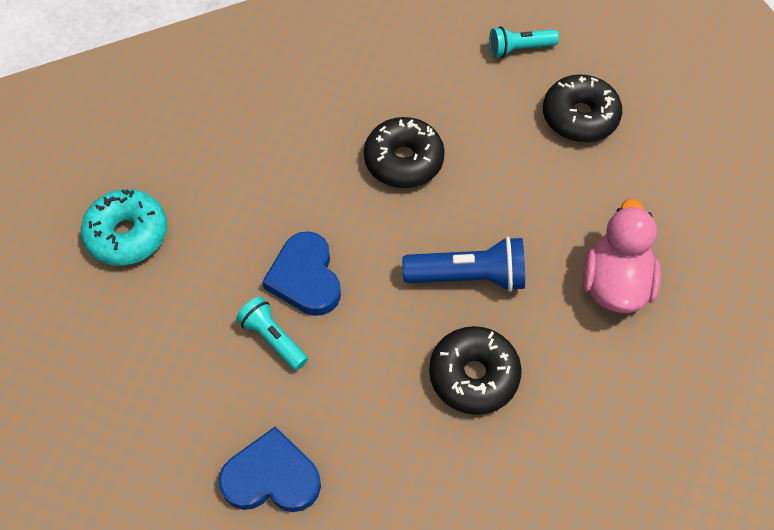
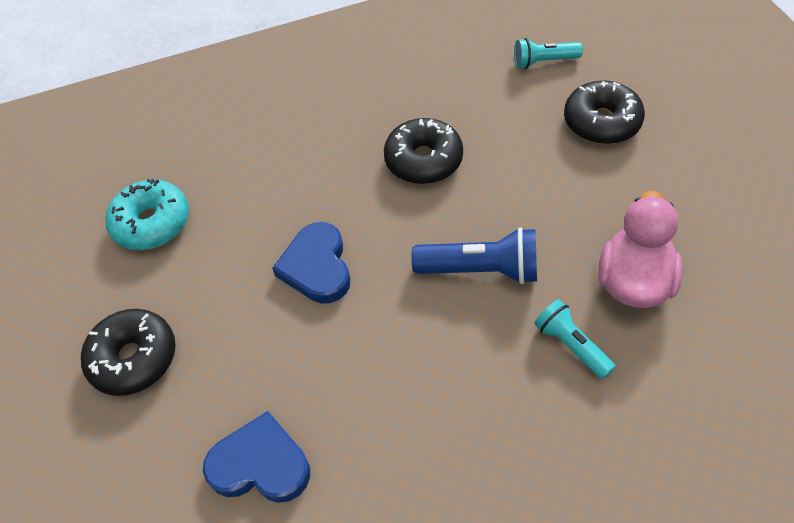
camera: 10 degrees right, 5 degrees down
turquoise flashlight [236,296,308,371] -> turquoise flashlight moved to [534,299,616,379]
black donut [429,326,522,415] -> black donut moved to [81,309,176,396]

